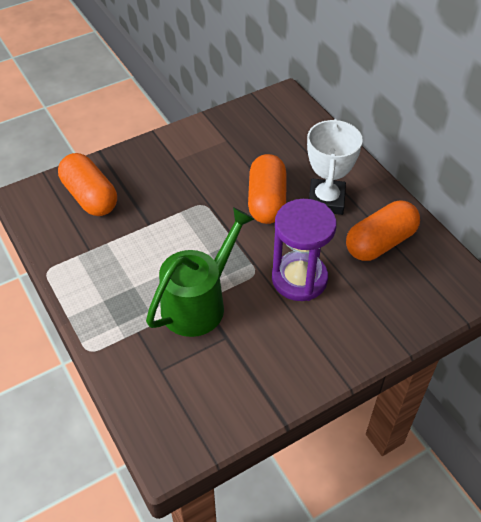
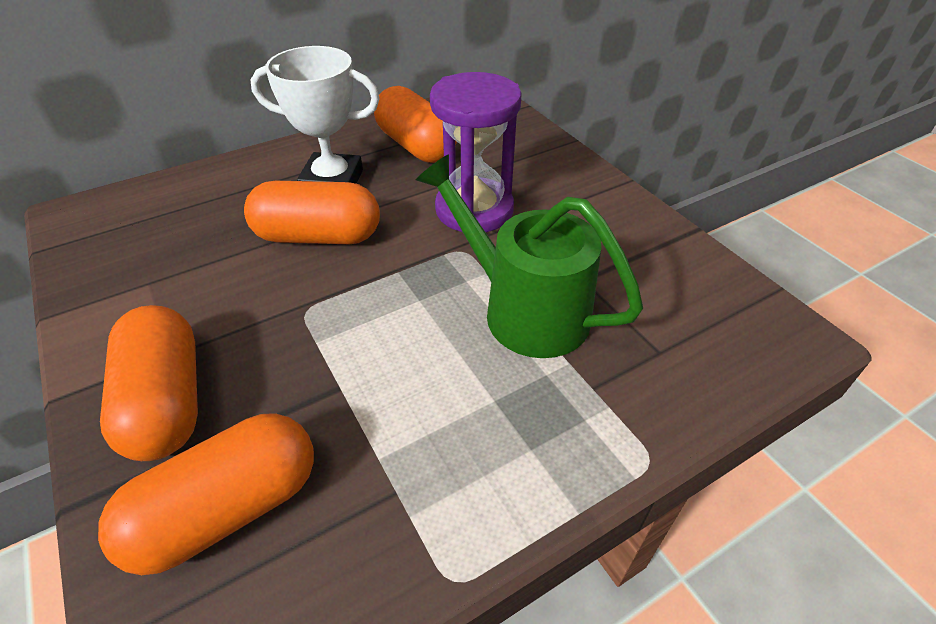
camera: 90 degrees left, 5 degrees down
none -> orange capsule [100,305,198,461]

